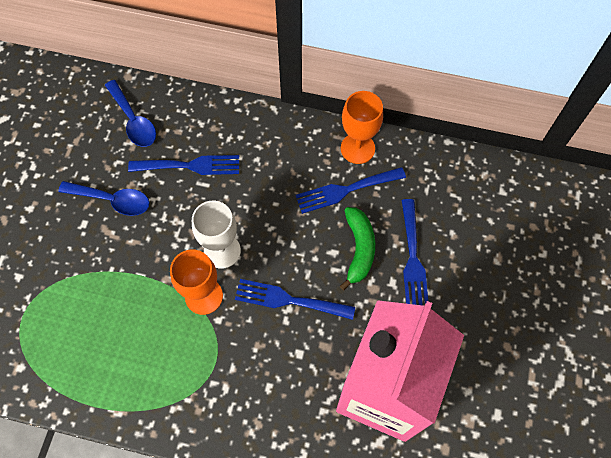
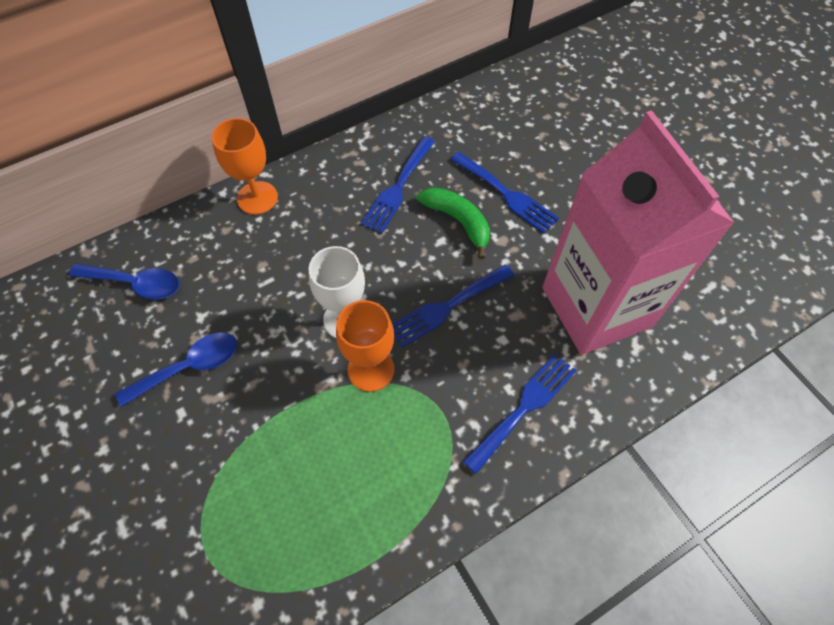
camera: 45 degrees left, 5 degrees down
blue fork [128,155,239,175] -> blue fork moved to [463,354,577,474]
orange goblet [341,91,383,164] -> orange goblet moved to [212,118,278,215]

